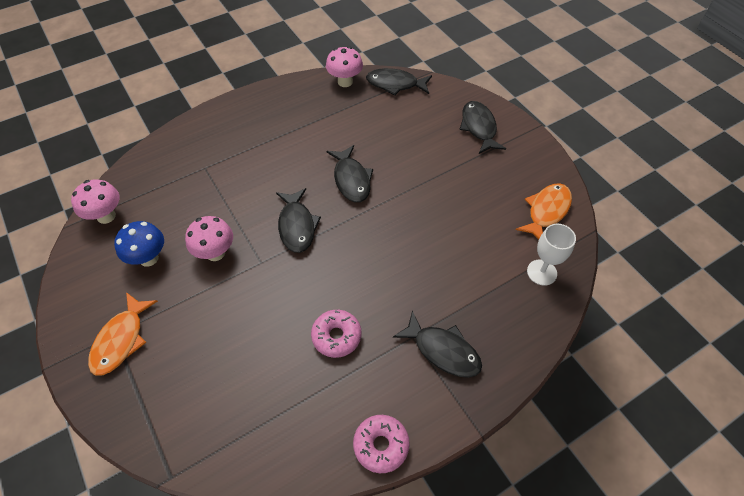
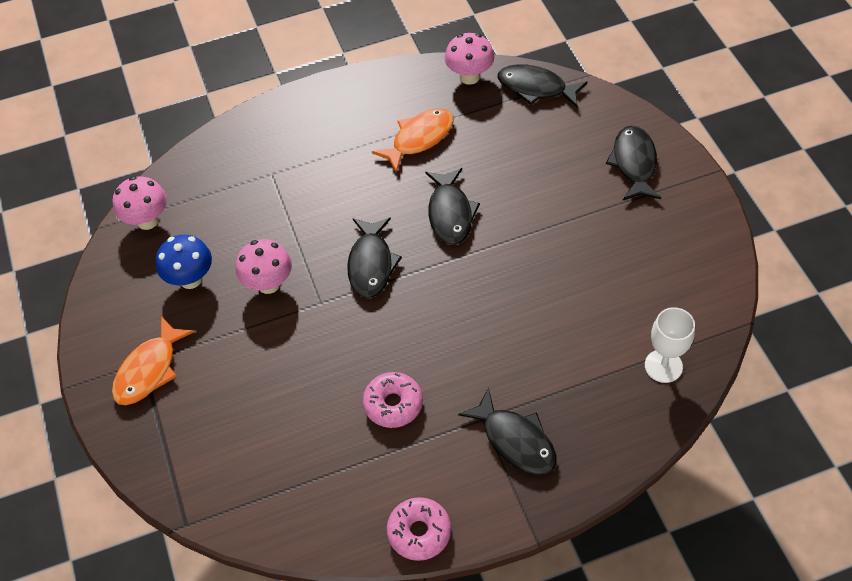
camera: 15 degrees right, 0 degrees up
orange fish [516,183,572,239] -> orange fish moved to [372,108,454,173]

